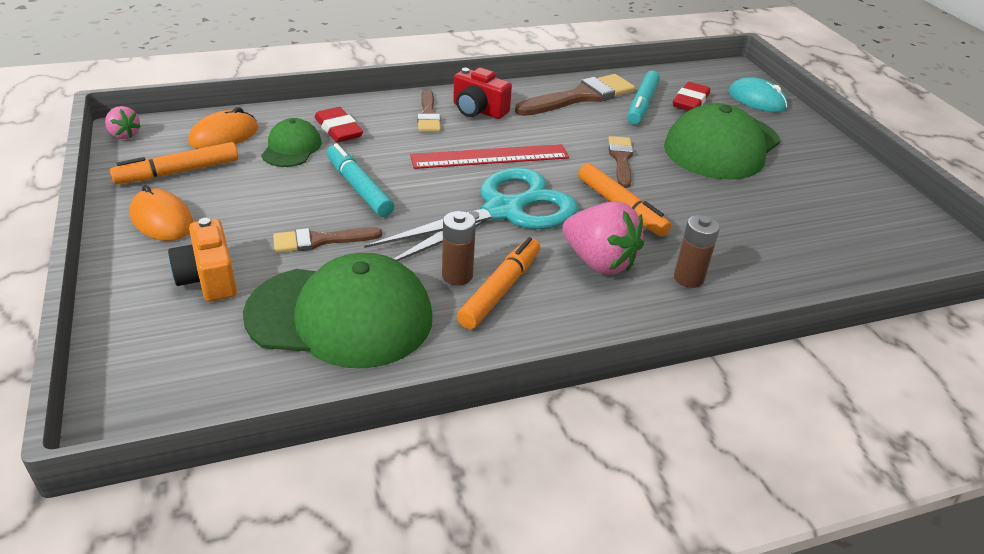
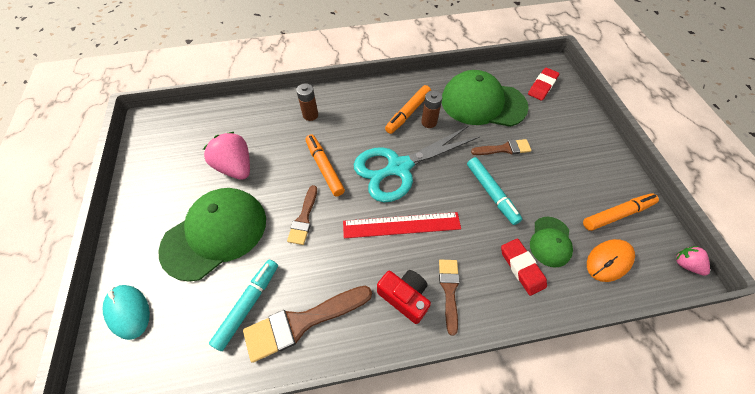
camera: 170 degrees left, 20 degrees up
orange mouse [129,185,193,241] -> none
orange camera [168,218,237,302] -> none
pink strawberry [562,201,644,275] -> pink strawberry moved to [203,132,250,180]
red eraser [673,82,710,111] -> red eraser moved to [528,68,559,101]

